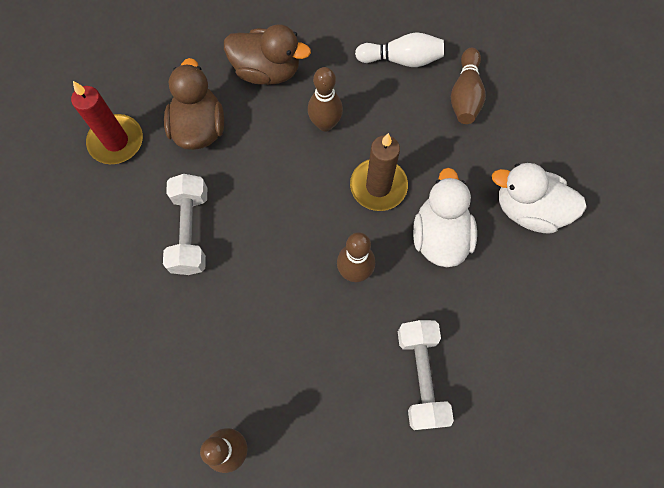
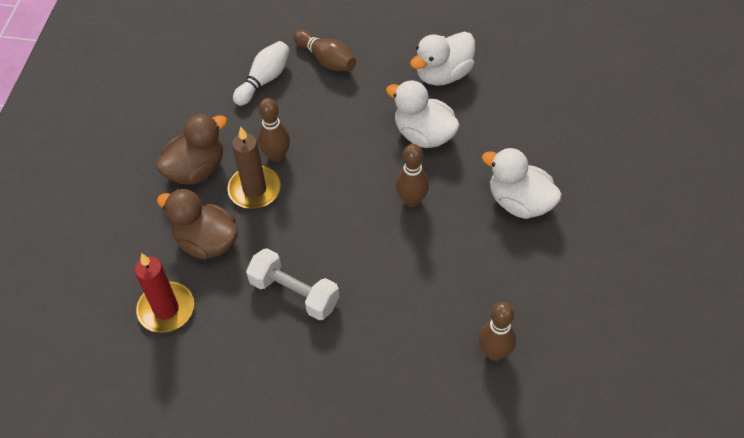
camera: 55 degrees left, 15 degrees down
brown candle [350,133,408,211] -> brown candle moved to [228,127,281,209]
white dumbbell [398,320,454,430] -> white duck [482,148,562,219]

